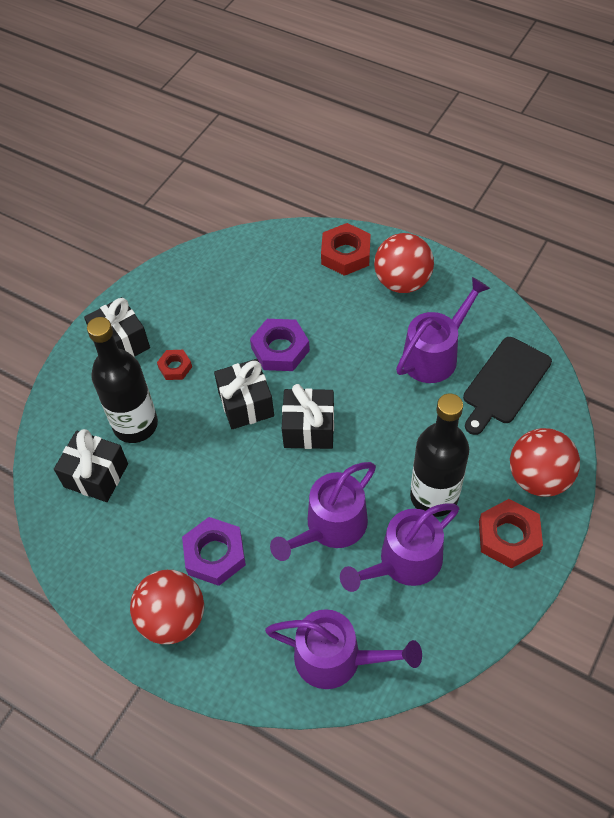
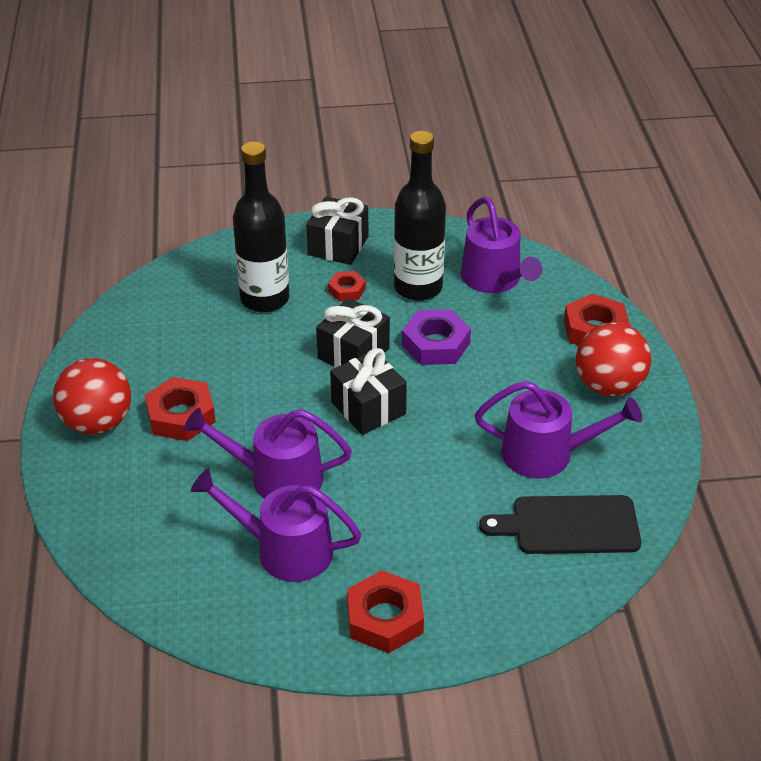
camera: 50 degrees right, 15 degrees down
black gift [54,429,128,502] -> none
purple nut [182,517,246,586] -> red nut [145,377,216,441]
purple watering can [265,609,422,689] -> purple watering can moved to [461,197,542,293]
black bottle [410,393,469,517] -> black bottle moved to [394,131,446,301]
red ball [510,428,580,497] -> none

